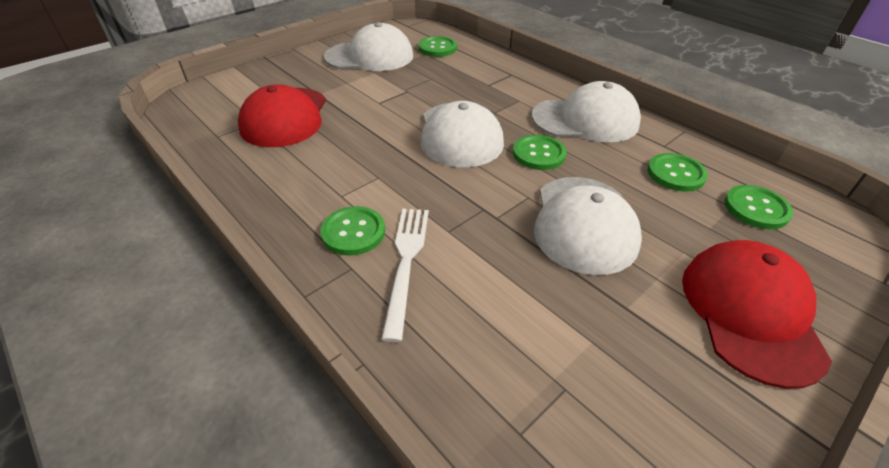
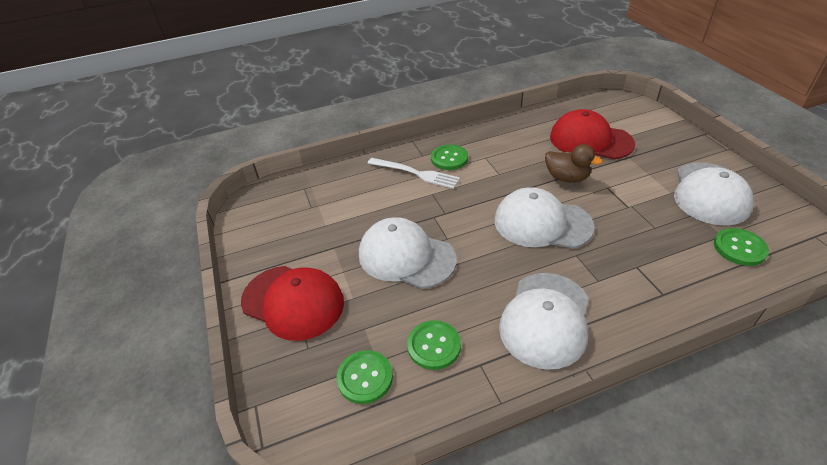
camera: 115 degrees right, 0 degrees up
green button [513,135,566,170] -> none
none -> brown duck [545,144,603,183]

